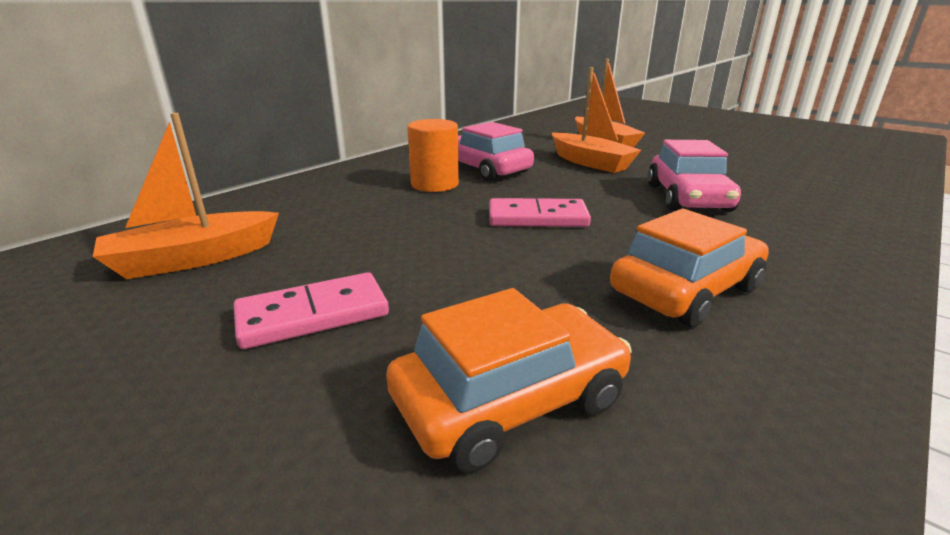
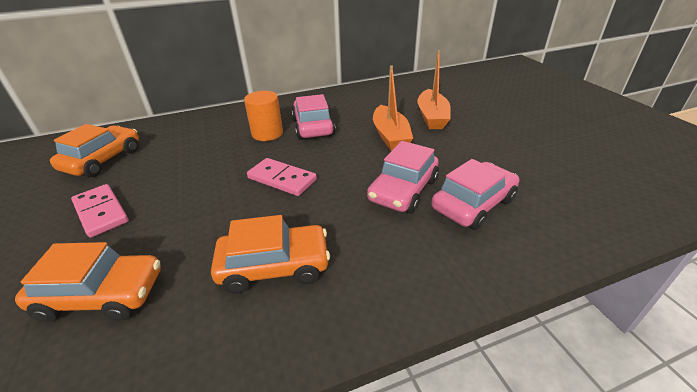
camera: 30 degrees right, 10 degrees up
orange boat [93,113,279,279] -> orange car [50,124,139,177]
pink domino [234,272,389,349] -> pink domino turned 45 degrees clockwise [71,184,129,238]
none -> pink car [432,159,519,230]

